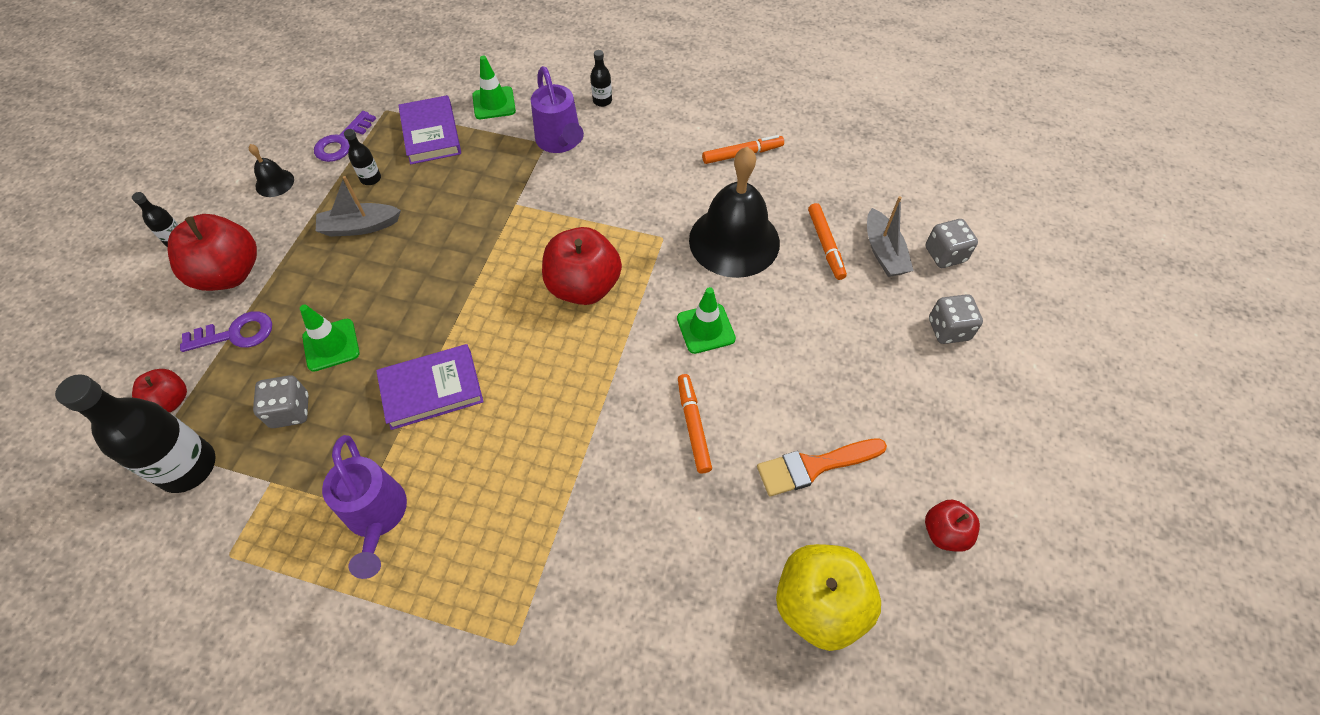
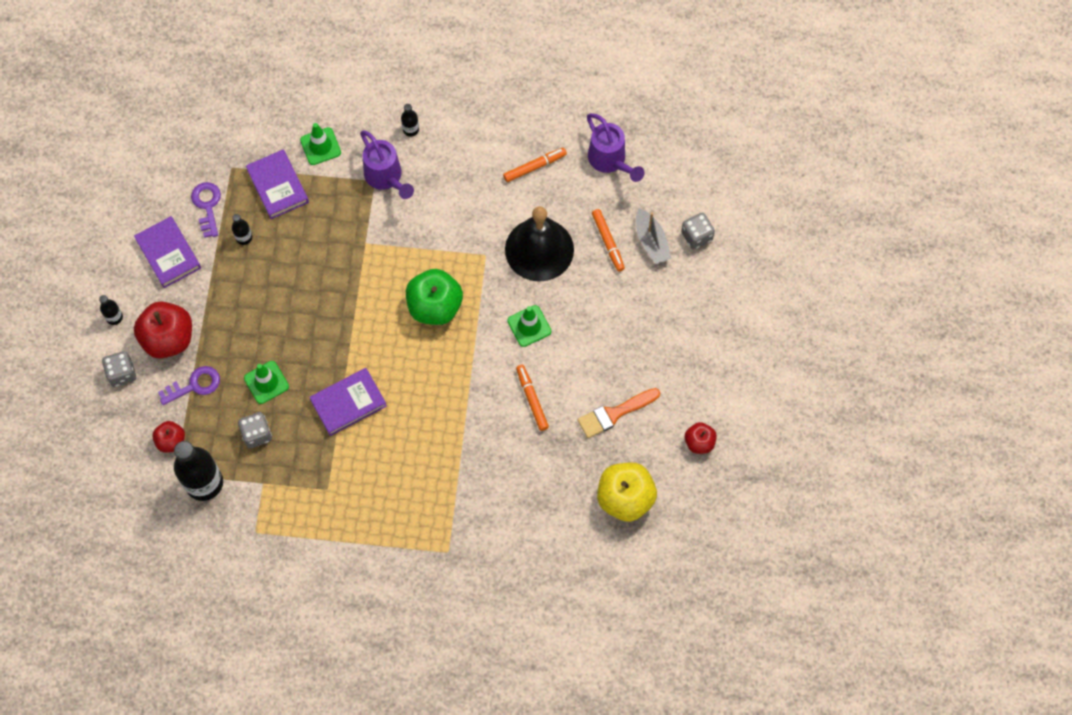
camera: 10 degrees left, 10 degrees up
black bell [249,144,294,197] -> purple book [134,216,201,288]
purple key [314,111,376,162] -> purple key turned 150 degrees clockwise [191,182,221,238]
grey boat [316,176,401,237] -> none
purple watering can [322,435,407,579] -> purple watering can moved to [587,113,644,182]
red apple [542,227,622,305] -> green apple [406,269,463,325]
grey dice [929,294,983,344] -> grey dice moved to [102,351,136,387]

